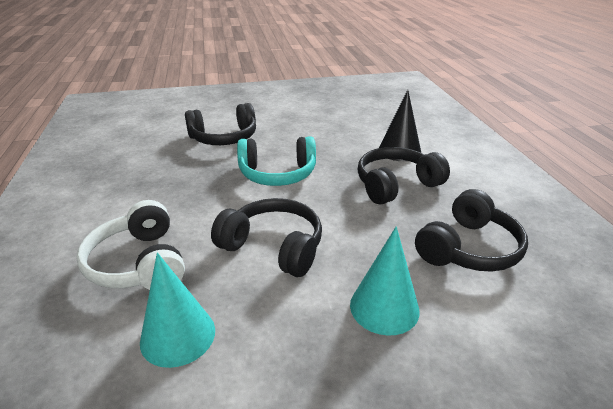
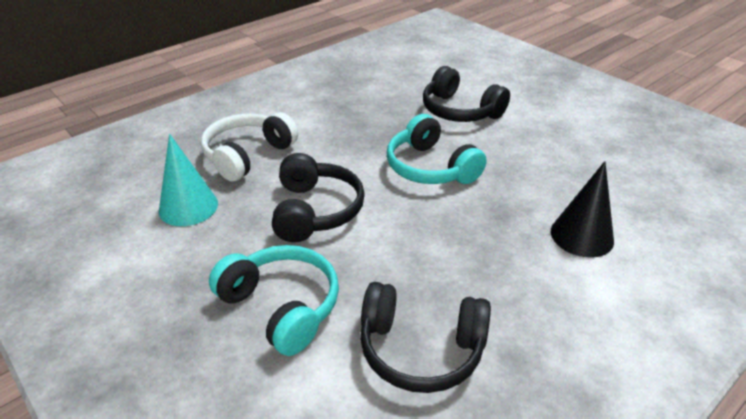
camera: 60 degrees right, 5 degrees up
turquoise cone [350,226,420,336] -> turquoise headphones [209,245,339,356]
black headphones [358,147,450,205] -> none

